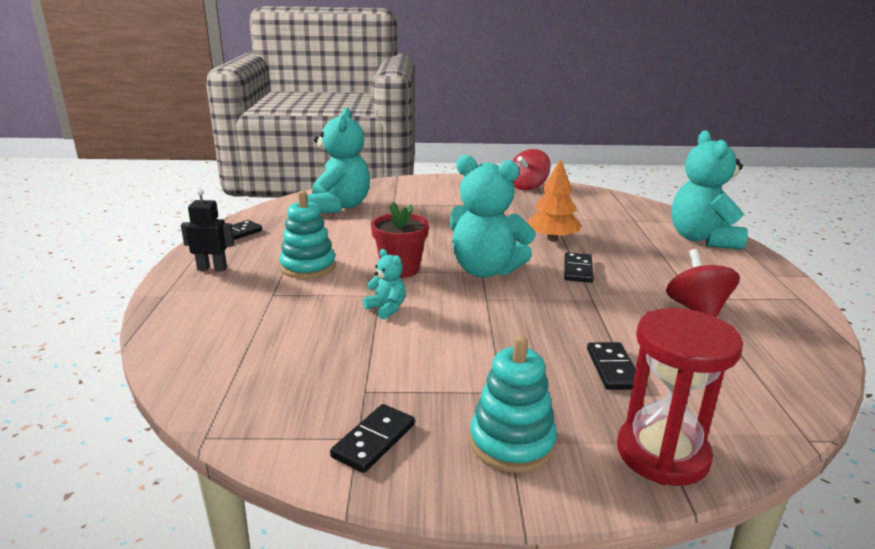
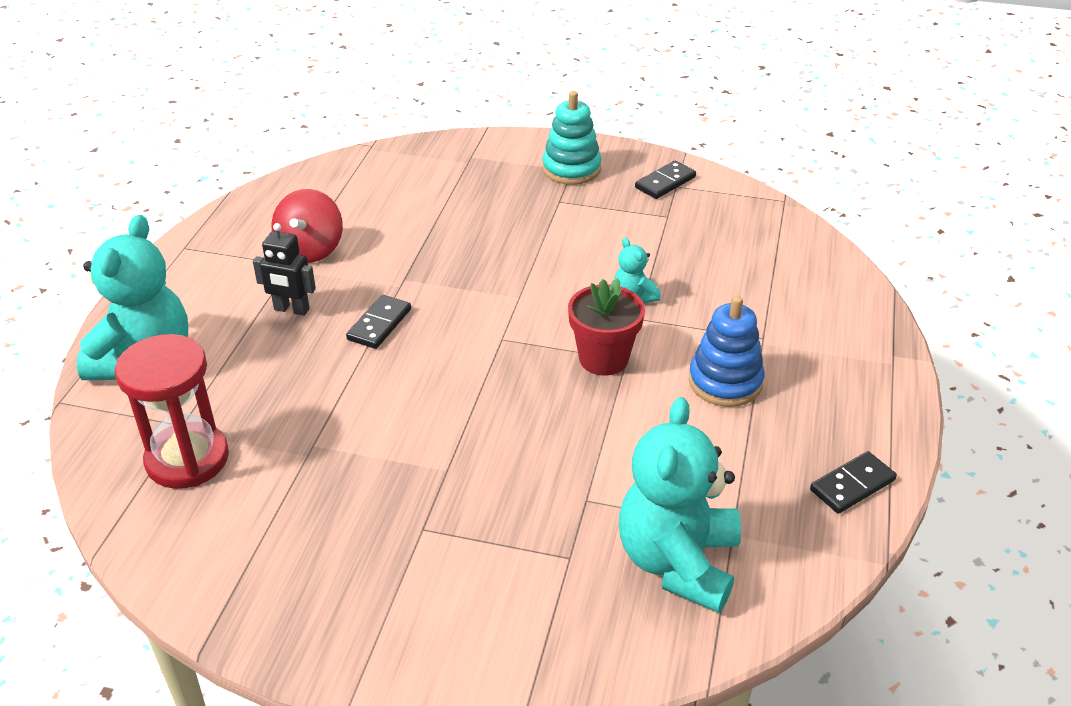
camera: 165 degrees left, 15 degrees up
black robot [181,189,234,271] -> black robot moved to [253,223,316,316]
turquoise stacking toy [279,191,336,279] -> blue stacking toy [689,296,764,407]
turquoise teddy bear [450,155,535,278] -> none
red spinning top [512,149,551,190] -> none
orange tree [526,159,581,241] -> none
black domino [587,342,636,390] -> none
red hourglass [617,308,743,486] -> red hourglass moved to [115,334,229,489]

